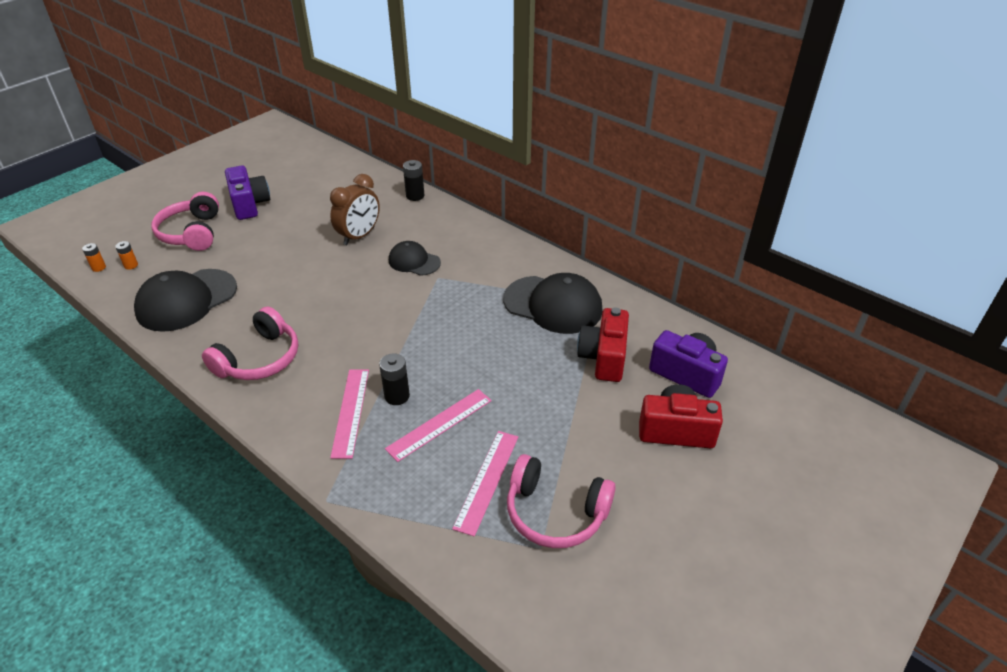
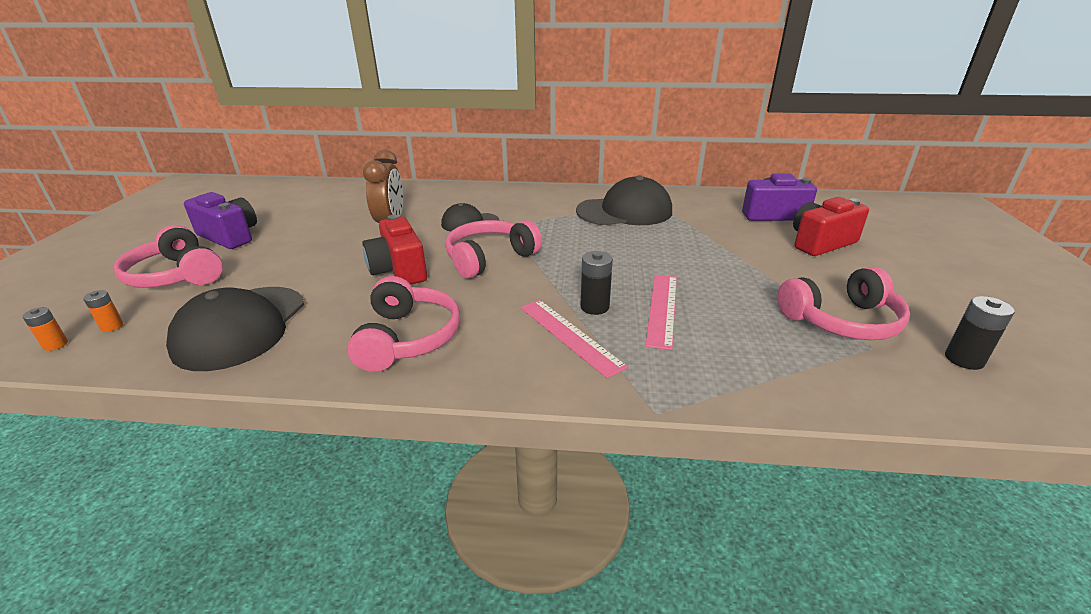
camera: 35 degrees left, 10 degrees down
black battery [403,160,424,201] -> black battery moved to [945,296,1014,370]
pink ruler [452,431,518,537] -> none
red camera [577,307,629,382] -> red camera moved to [362,215,427,285]
none -> pink headphones [445,220,542,279]

